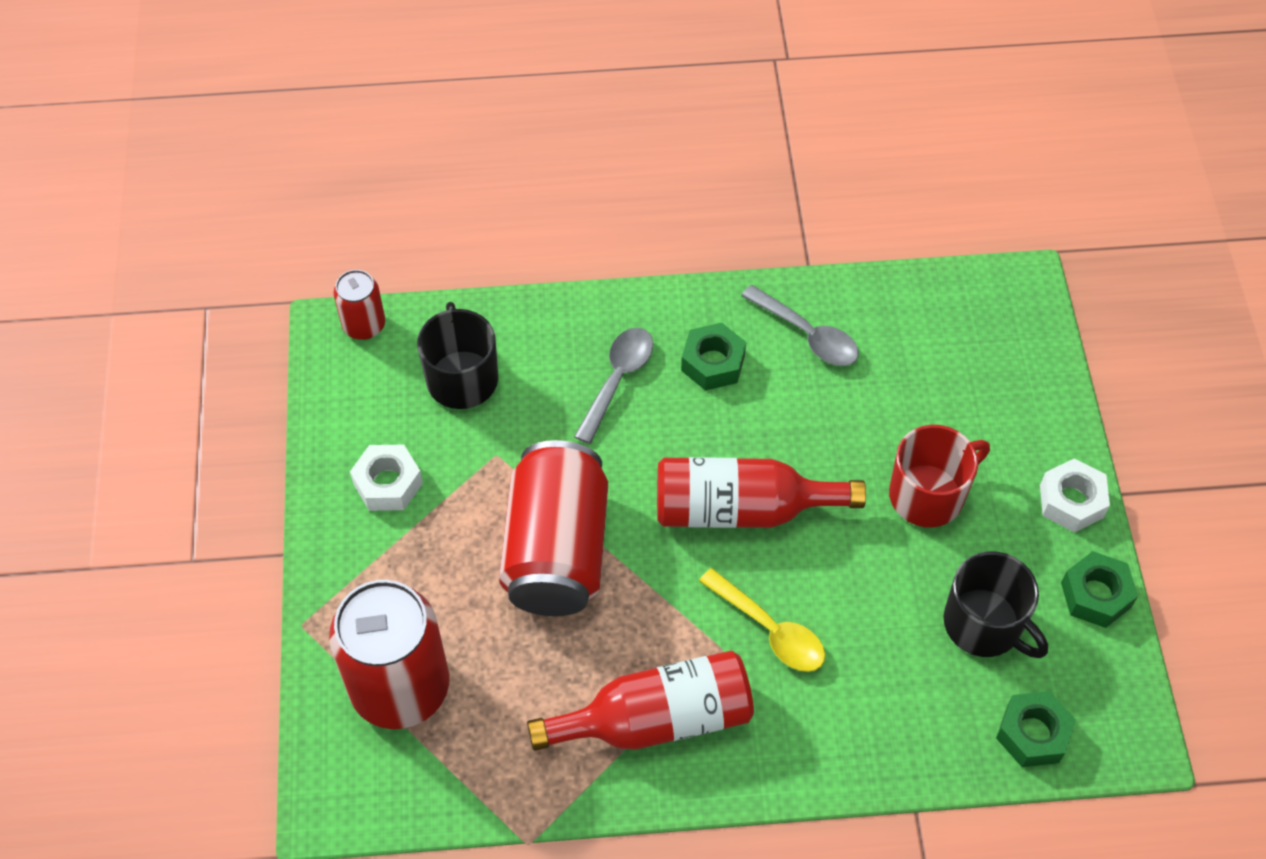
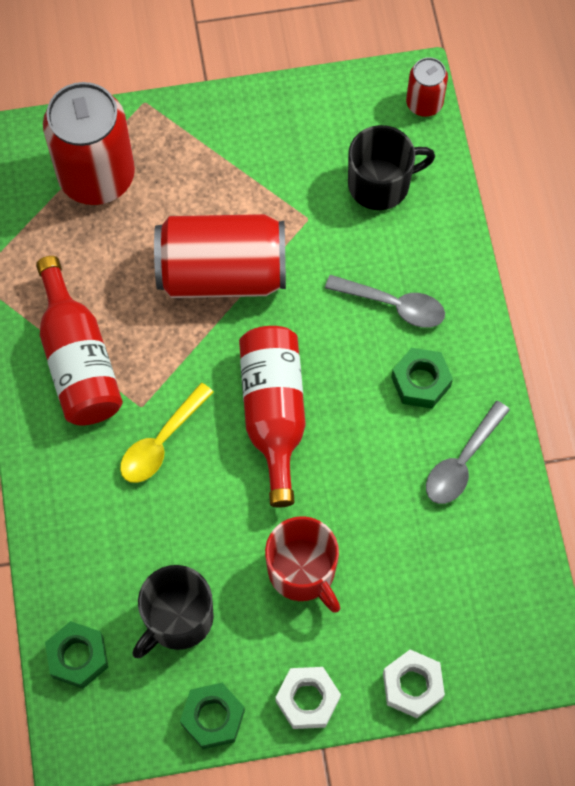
camera: 85 degrees right, 10 degrees up
white nut [350,445,423,511] -> white nut moved to [383,650,445,718]

